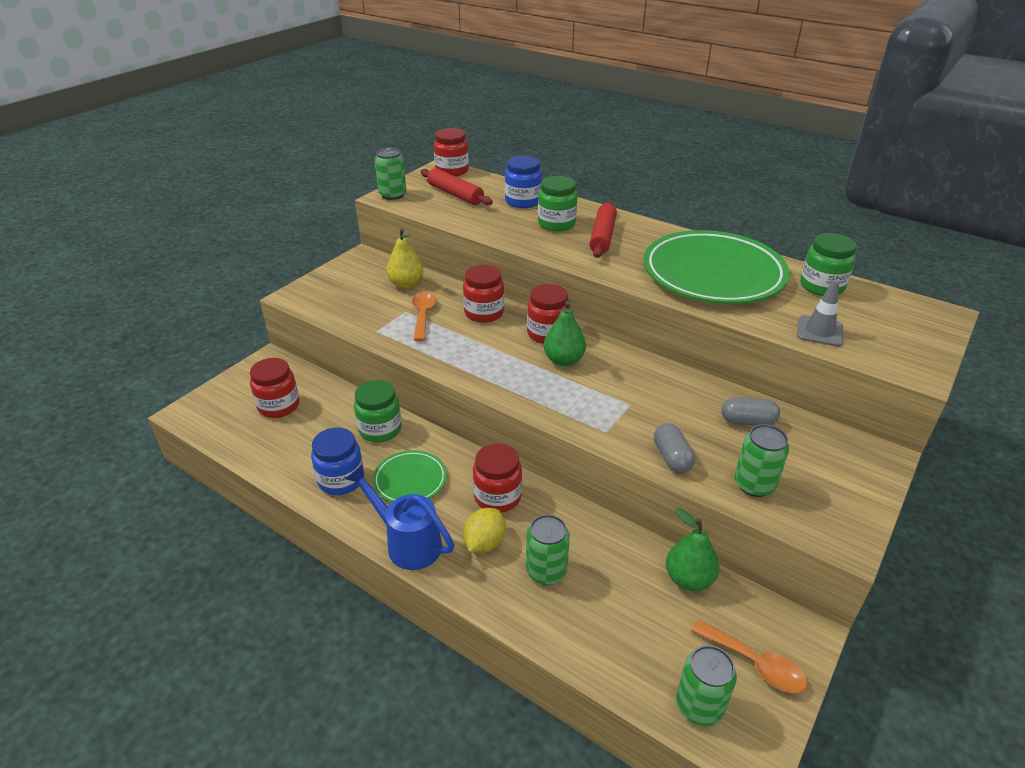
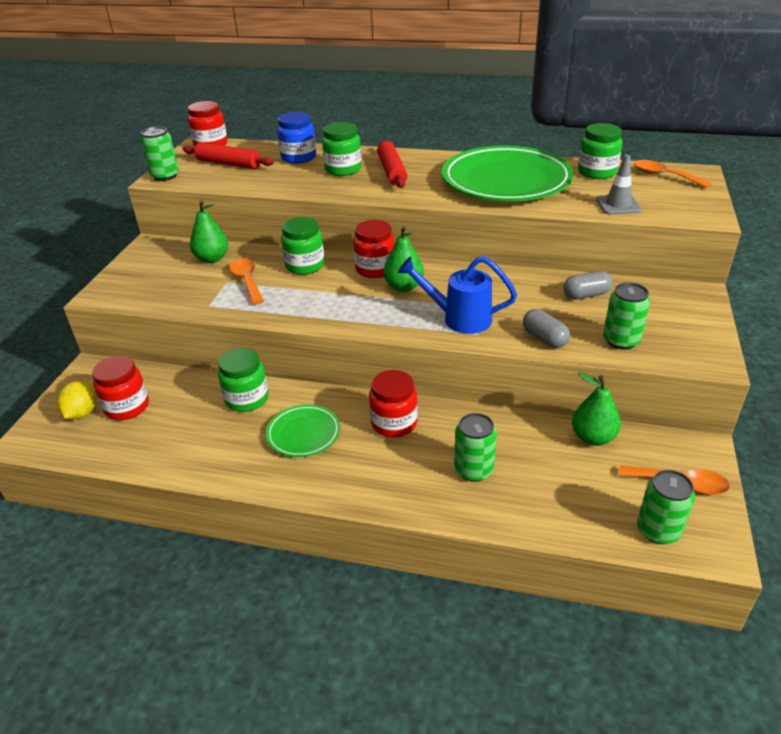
camera: 20 degrees left, 0 degrees up
blue jar [311,427,364,495] -> none
blue watering can [345,465,454,570] -> blue watering can moved to [398,256,517,334]
yellow pear [386,229,423,289] -> green pear [190,200,228,263]
red jar [463,265,504,323] -> green jar [281,217,324,275]
yellow lemon [463,508,506,553] -> yellow lemon moved to [57,381,97,419]
none -> orange spoon [634,160,712,188]

